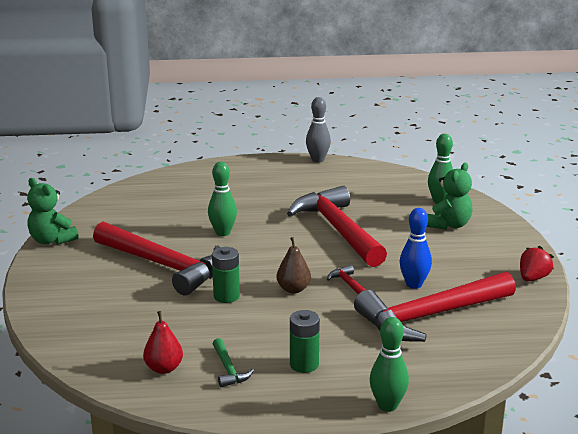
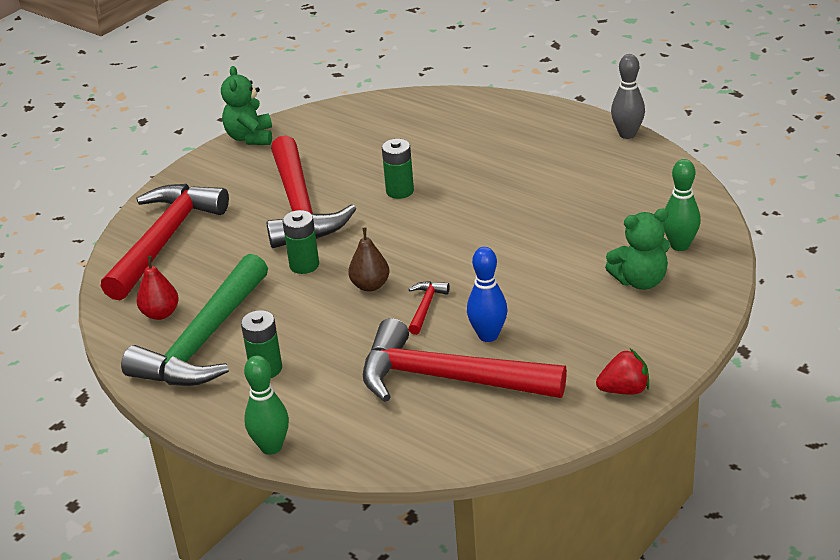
camera: 45 degrees right, 10 degrees up
green bowling pin [208,162,237,236] -> green battery [382,139,414,199]
green hammer [213,338,254,387] -> green hammer [121,254,268,386], size x2.49
red hammer [287,186,387,267] -> red hammer moved to [101,184,229,301]

